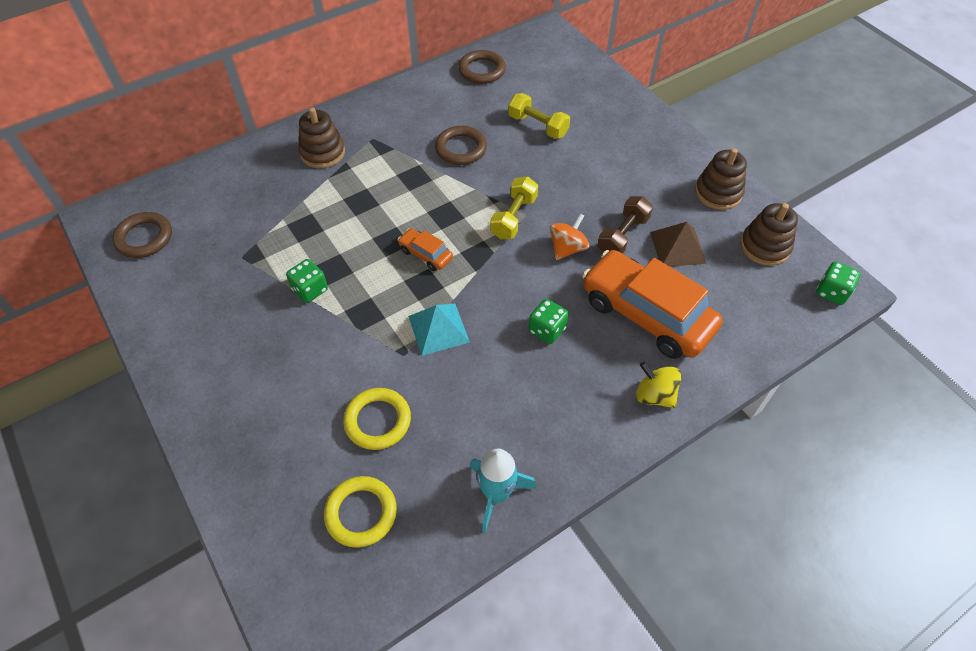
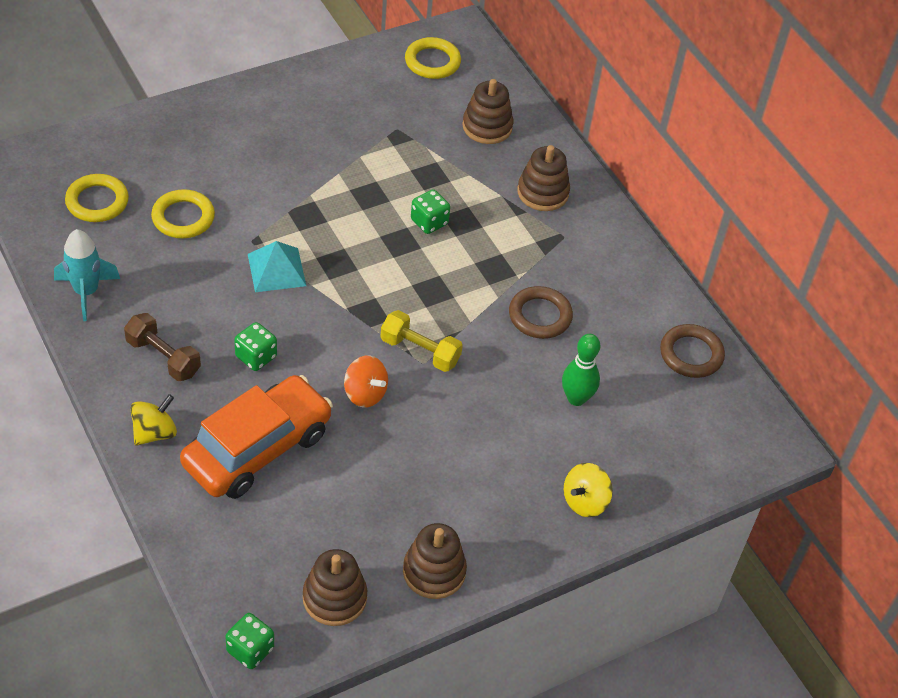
camera: 90 degrees right, 5 degrees down
brown ring [112,212,172,258] -> yellow ring [405,37,461,79]
green dice [286,259,328,303] -> green dice moved to [411,189,450,234]
orange car [398,228,453,271] -> none
yellow dumbbell [508,93,570,139] -> green bowling pin [562,334,600,406]
brown dumbbell [597,196,653,254] -> brown dumbbell moved to [124,313,201,381]
brown pyramid [650,222,707,267] -> none
none -> brown stacking toy [462,79,513,144]
none -> yellow spinning top [564,463,613,517]

